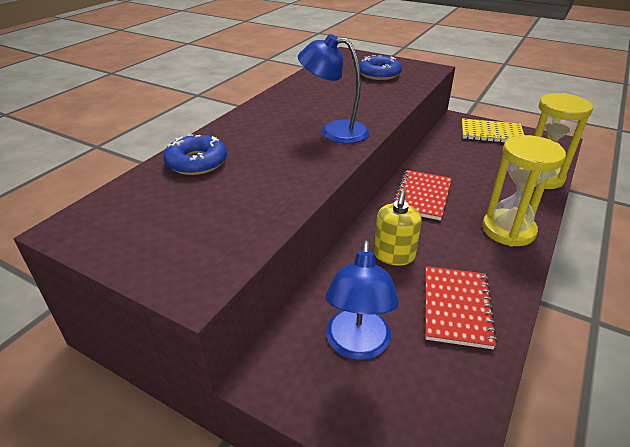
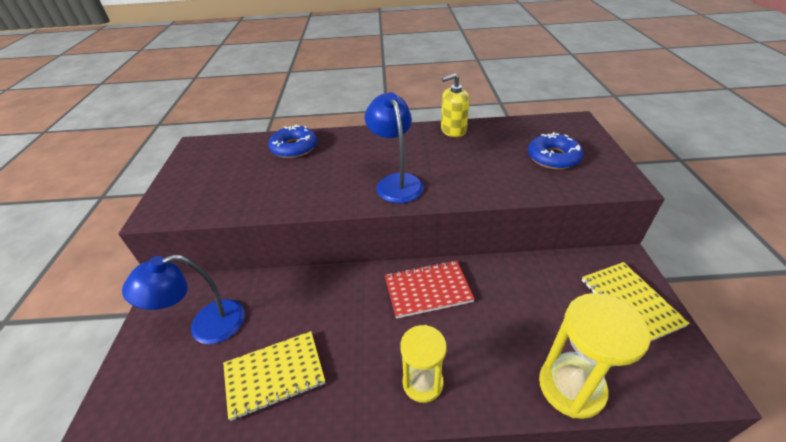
camera: 60 degrees right, 5 degrees up
yellow soap dispenser [374,191,422,266] -> yellow soap dispenser moved to [441,74,470,137]
red notebook [425,266,497,349] -> yellow notebook [223,331,325,421]
yellow hourglass [482,135,566,247] -> yellow hourglass [400,325,447,403], size x0.66

